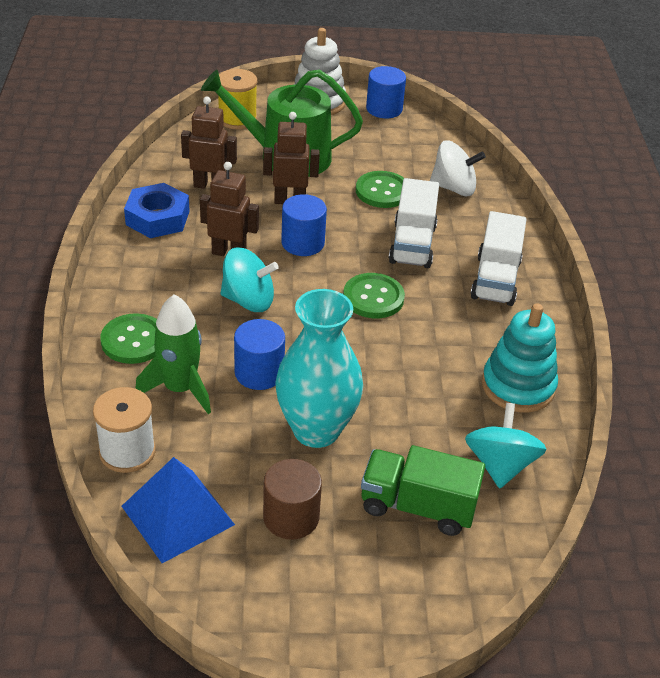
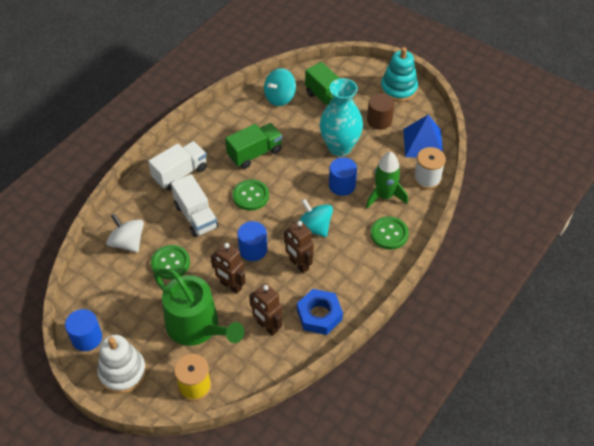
camera: 140 degrees left, 10 degrees up
white truck [389,178,439,268] -> white truck turned 105 degrees clockwise [171,174,218,237]
turquoise stacking toy [482,304,558,413] -> turquoise stacking toy moved to [381,47,418,102]
none -> green truck [225,123,282,169]

